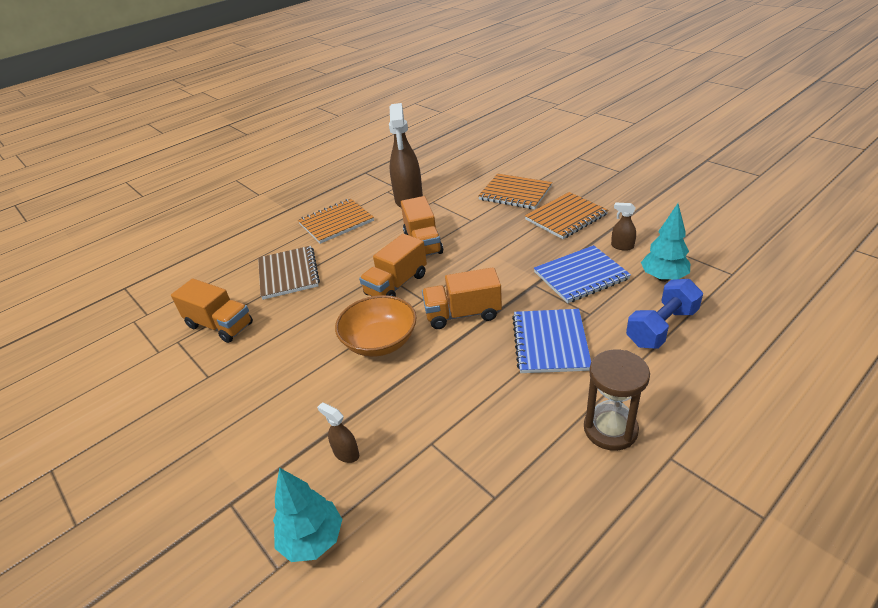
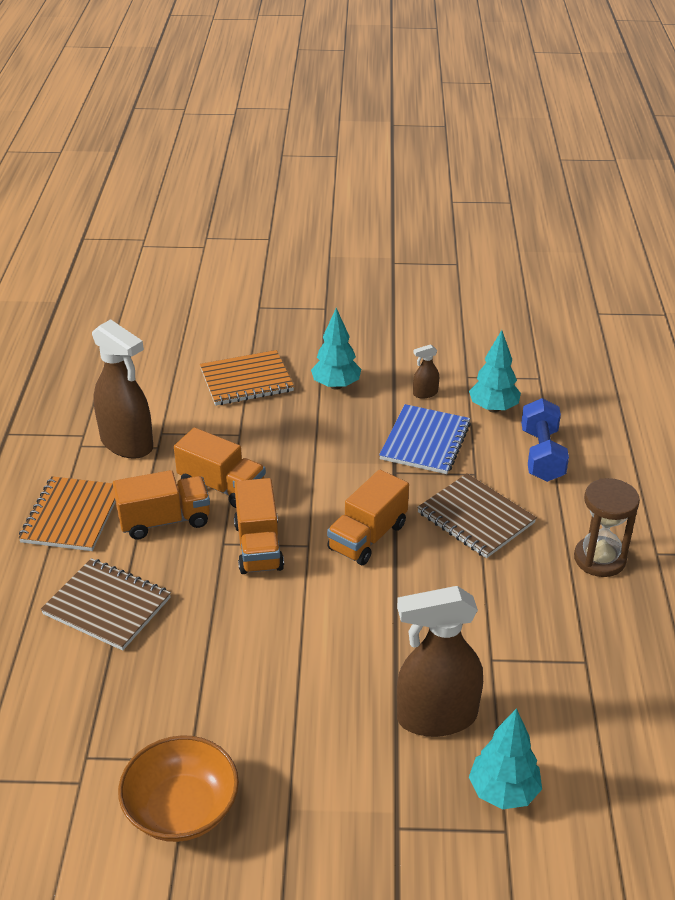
camera: 50 degrees left, 0 degrees up
orange truck [171,278,253,343] -> orange truck moved to [113,470,210,540]
brown spray bottle [317,402,359,463] -> brown spray bottle [397,586,483,737], size x2.32
orange bowl [335,295,417,357] -> orange bowl moved to [118,735,239,842]
blue notebook [512,309,591,373] -> brown notebook [417,473,537,558]
orange notebook [525,192,608,239] -> turquoise tree [311,308,361,390]

